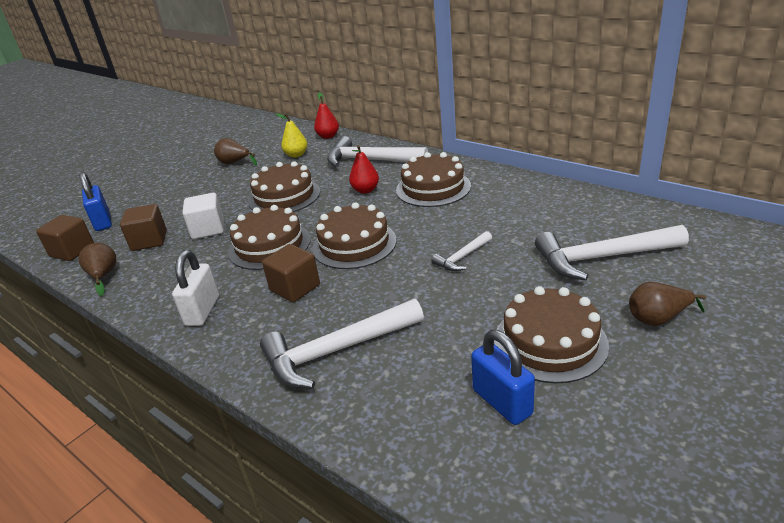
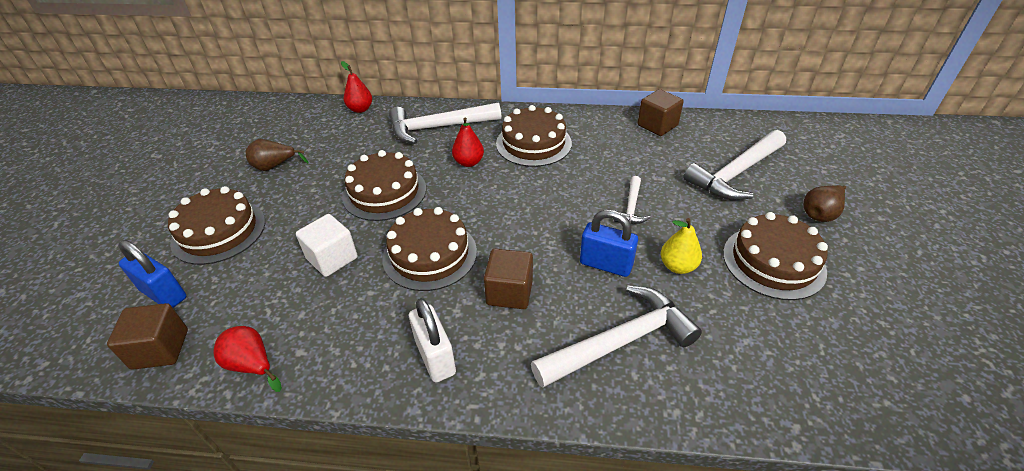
camera: 35 degrees left, 10 degrees up
brown pear [79,243,116,296] -> red pear [214,326,282,392]
brown cube [120,204,167,251] -> brown cube moved to [638,89,684,136]
white hammer [260,299,424,389] -> white hammer turned 150 degrees counterclockwise [531,286,702,388]
yellow pear [276,113,307,158] -> yellow pear moved to [661,218,702,274]
brown cake [312,202,397,269] -> brown cake moved to [168,186,265,265]
blue padlock [471,330,535,425] -> blue padlock moved to [580,210,638,277]

